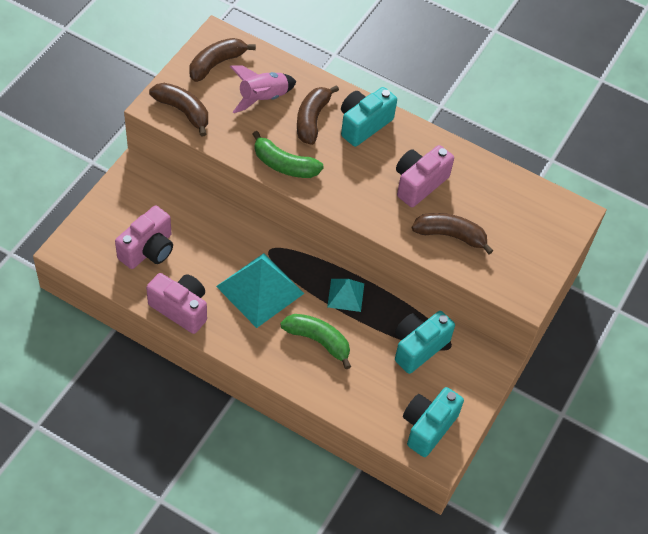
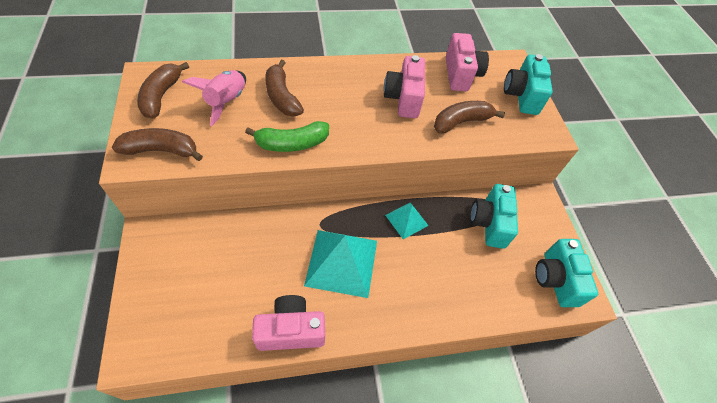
camera: 40 degrees left, 0 degrees up
pink camera [115,206,173,269] -> pink camera moved to [446,33,489,91]
green banana [281,314,351,369] -> none
turquoise camera [341,87,397,147] -> turquoise camera moved to [504,54,553,115]

